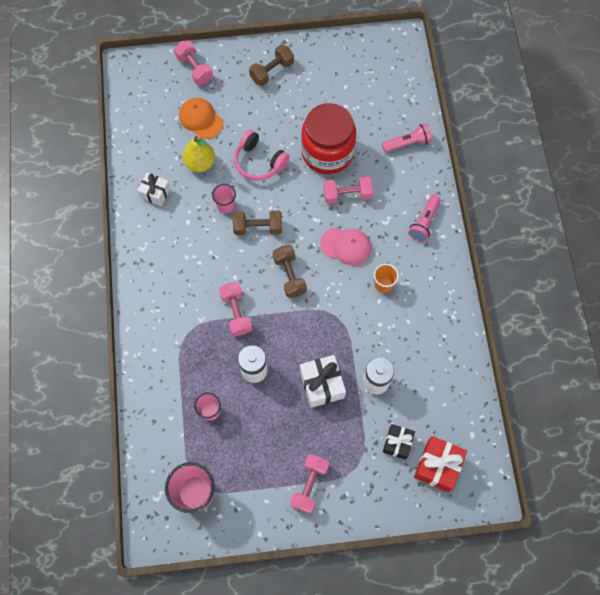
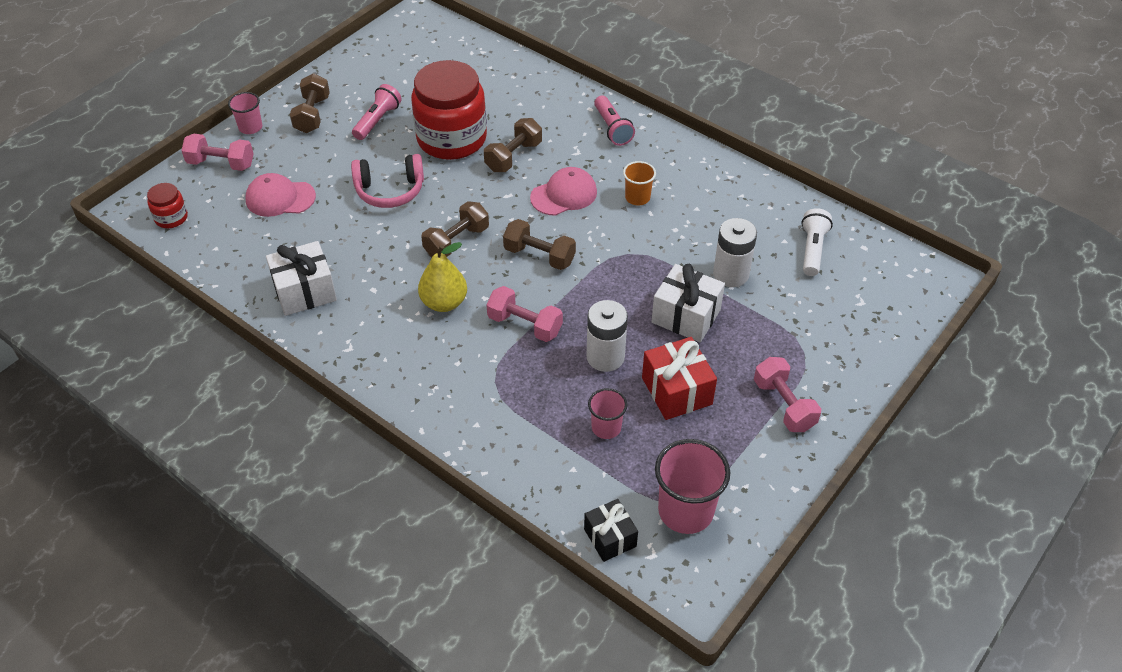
camera: 45 degrees left, 20 degrees down
white gift [137,173,171,207] -> white gift [266,241,337,316], size x1.51
orange cap [179,98,223,139] -> pink cap [245,173,316,217]
yellow pear [183,136,215,172] -> yellow pear moved to [418,242,467,312]
pink cup [212,184,236,213] -> pink cup moved to [228,92,262,134]
pink dumbbell [323,176,373,204] -> brown dumbbell [484,118,542,172]
pink flashlight [382,123,432,153] -> pink flashlight moved to [352,84,402,140]
black gift [383,424,415,460] -> black gift moved to [584,499,638,562]
red gift [414,436,467,492] -> red gift moved to [642,337,717,420]
none -> red jar [147,183,188,228]
none -> white flashlight [801,208,833,276]

